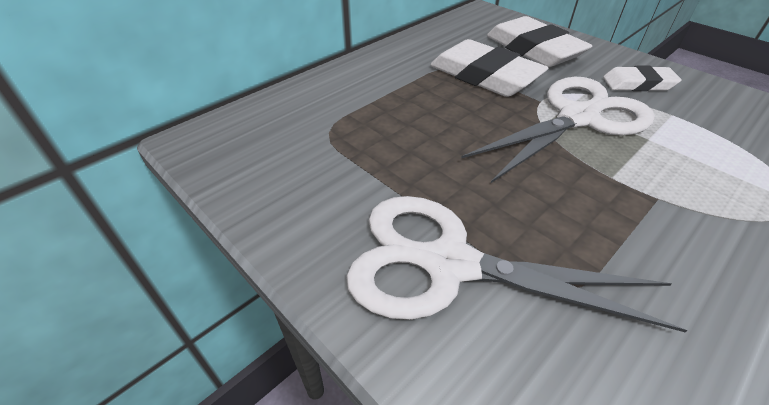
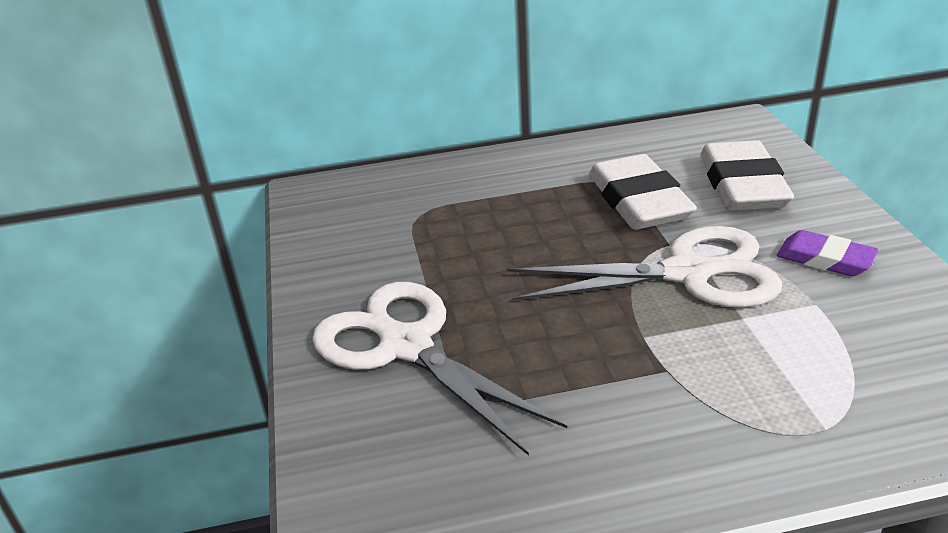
camera: 35 degrees right, 10 degrees down
white eraser [603,66,682,91] -> purple eraser [777,230,878,276]

